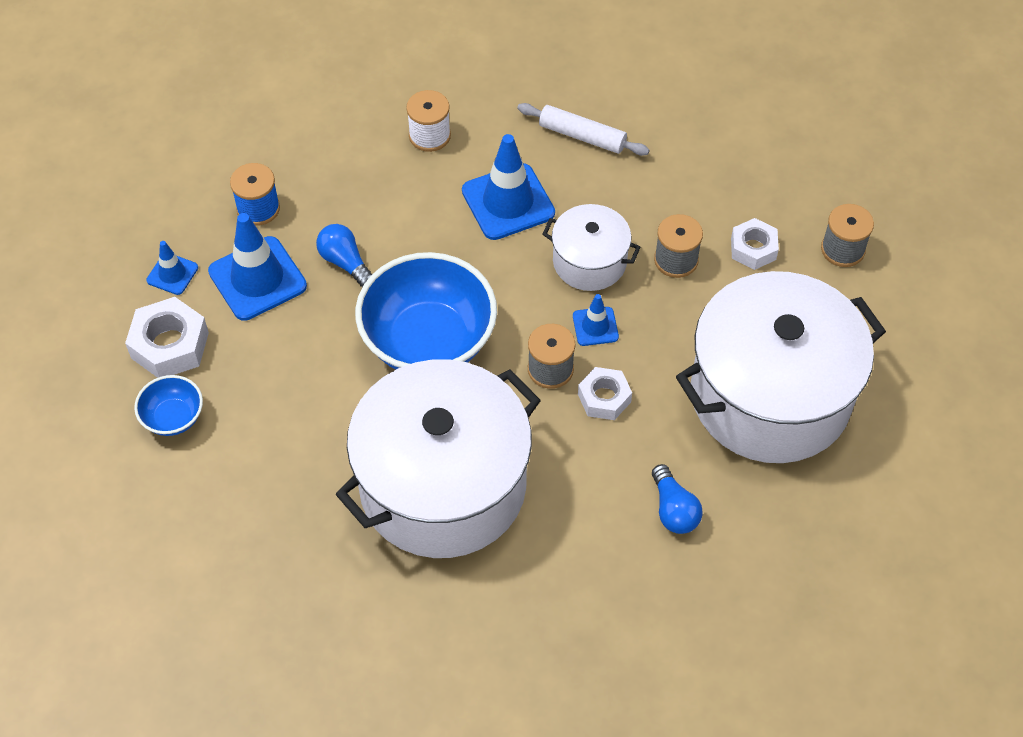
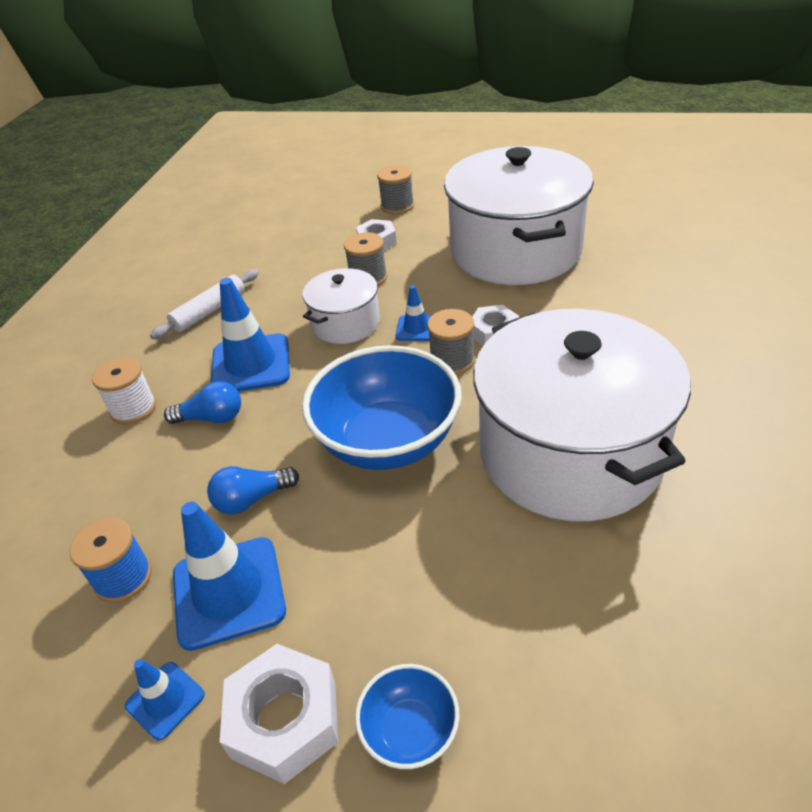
camera: 70 degrees left, 15 degrees down
blue light bulb [652,464,703,534] -> blue light bulb moved to [164,381,241,424]

